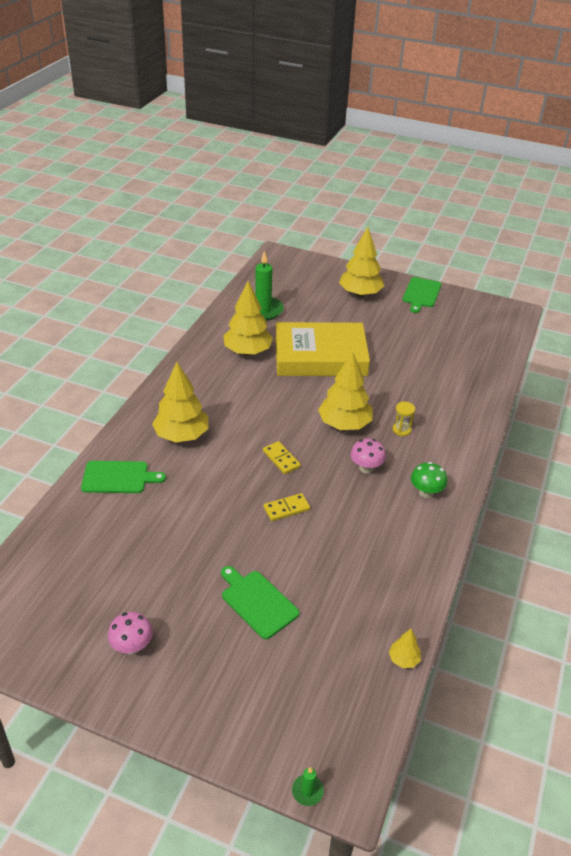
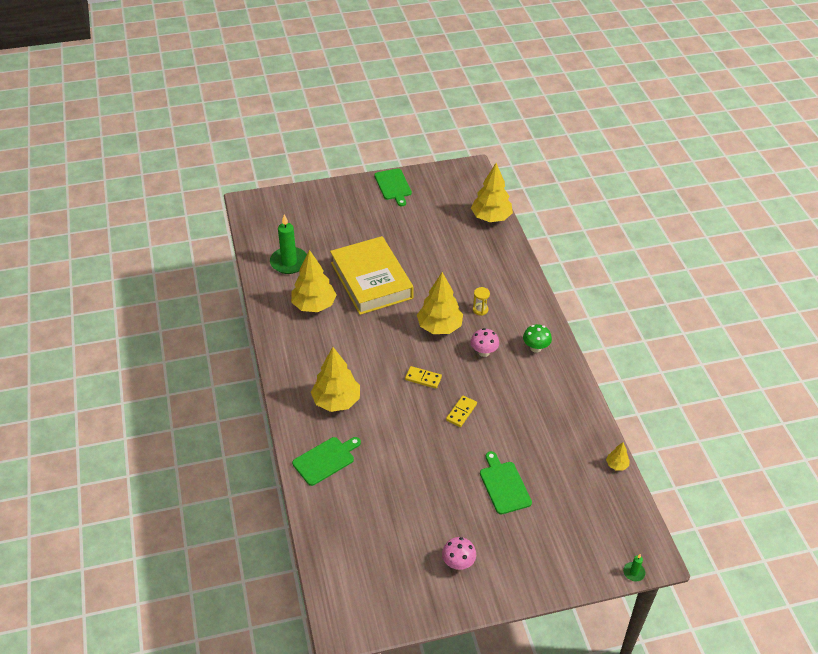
camera: 35 degrees left, 5 degrees up
green cutting board [221,566,299,639] -> green cutting board turned 60 degrees clockwise [480,451,532,514]
yellow book [275,322,370,376] -> yellow book turned 75 degrees counterclockwise [330,236,414,315]
yellow tree [339,227,384,297] -> yellow tree moved to [471,163,513,222]

